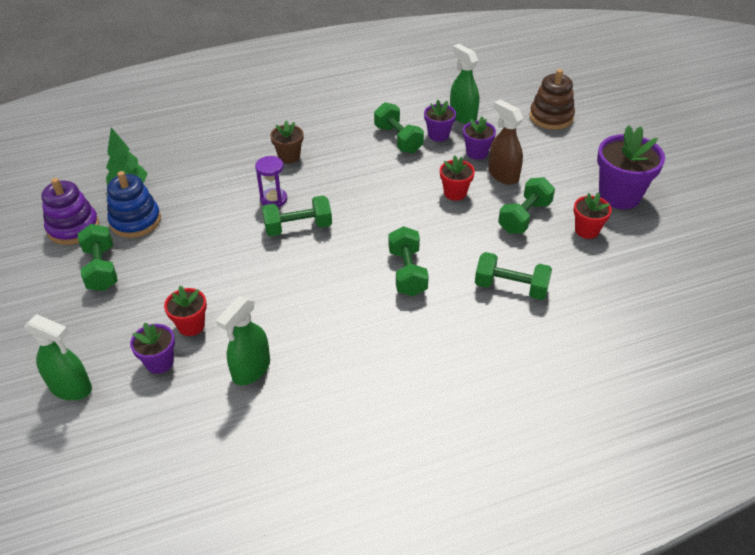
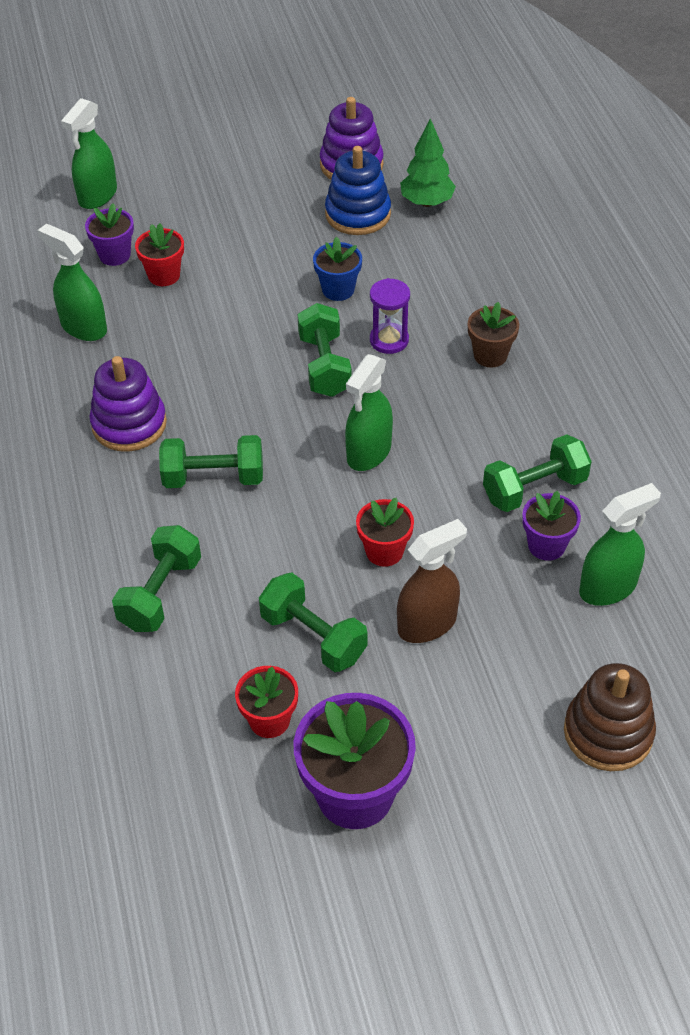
camera: 95 degrees right, 5 degrees up
green dumbbell [78,224,118,291] -> none
purple flower pot [463,116,496,160] -> none
none -> purple stacking toy [89,356,167,452]
none -> blue flower pot [313,236,362,301]
none -> green spray bottle [345,354,393,471]

